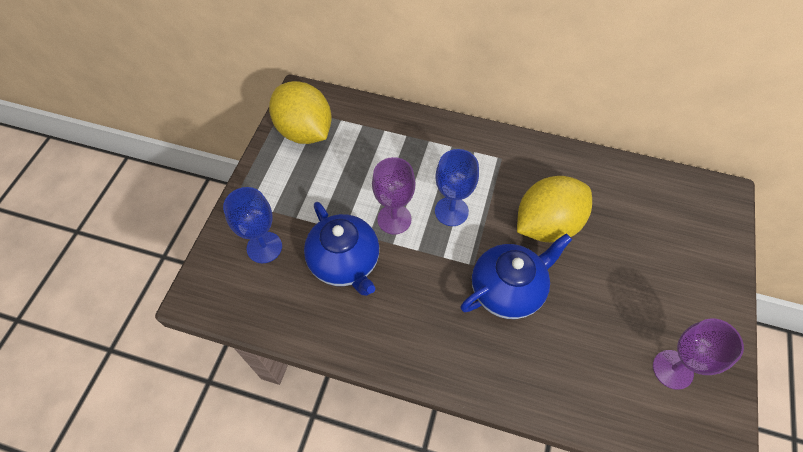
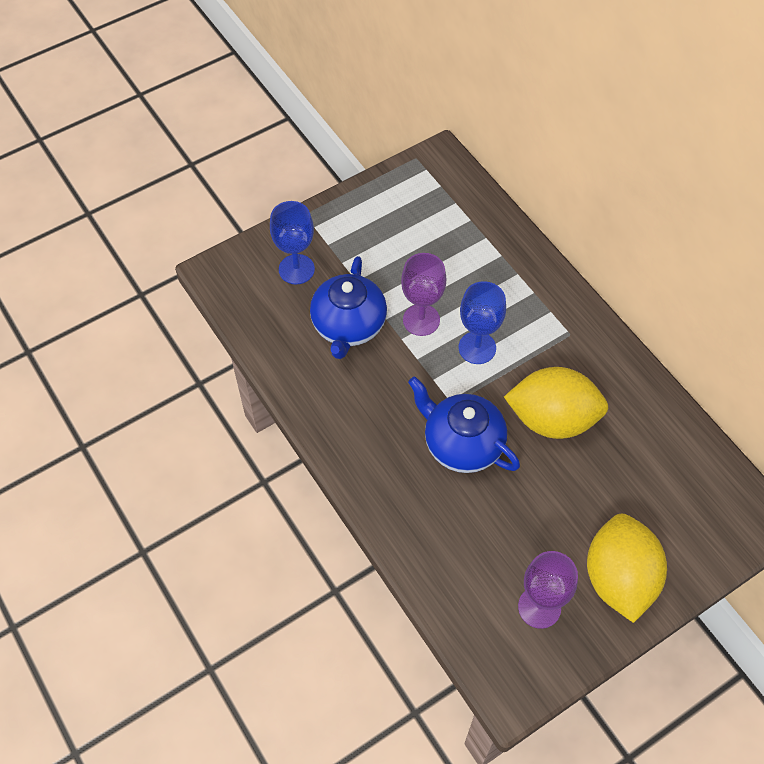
camera: 40 degrees right, 0 degrees up
yellow lemon [269,81,331,144] -> yellow lemon moved to [587,514,667,623]
blue teapot [460,233,572,319] -> blue teapot turned 150 degrees counterclockwise [408,376,520,473]

